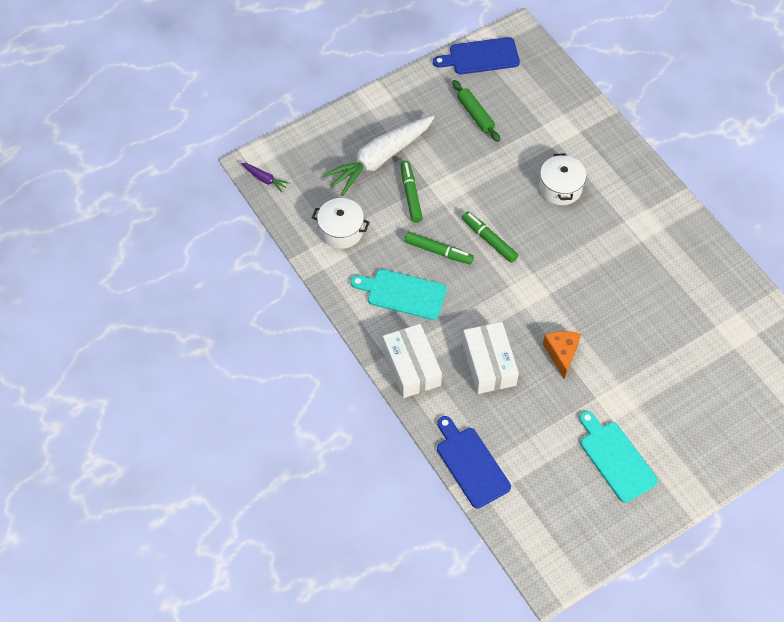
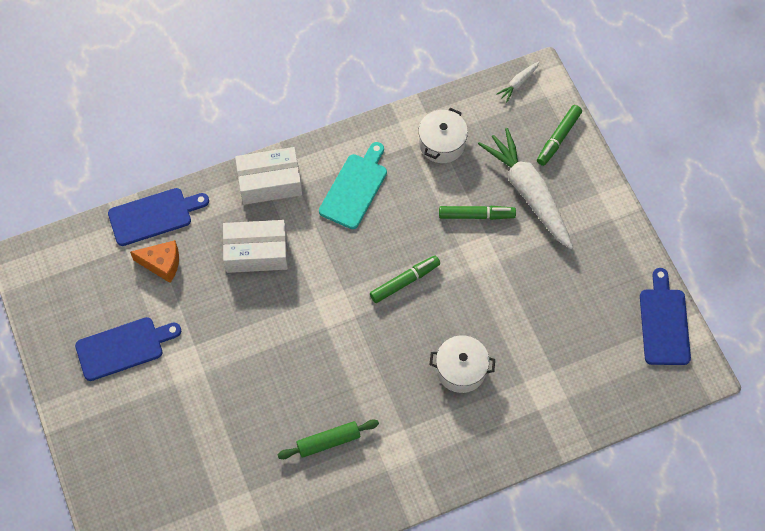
camera: 100 degrees right, 5 degrees up
purple carrot [241,163,290,192] -> white carrot [496,62,540,102]
green marker [404,232,474,264] -> green marker moved to [537,105,582,166]
green rolling pin [452,80,500,142] -> green rolling pin moved to [278,420,379,459]
orange cheese [543,331,581,379] -> orange cheese moved to [130,240,179,283]
turquoise cutting board [579,411,658,503] -> blue cutting board [75,317,181,381]

